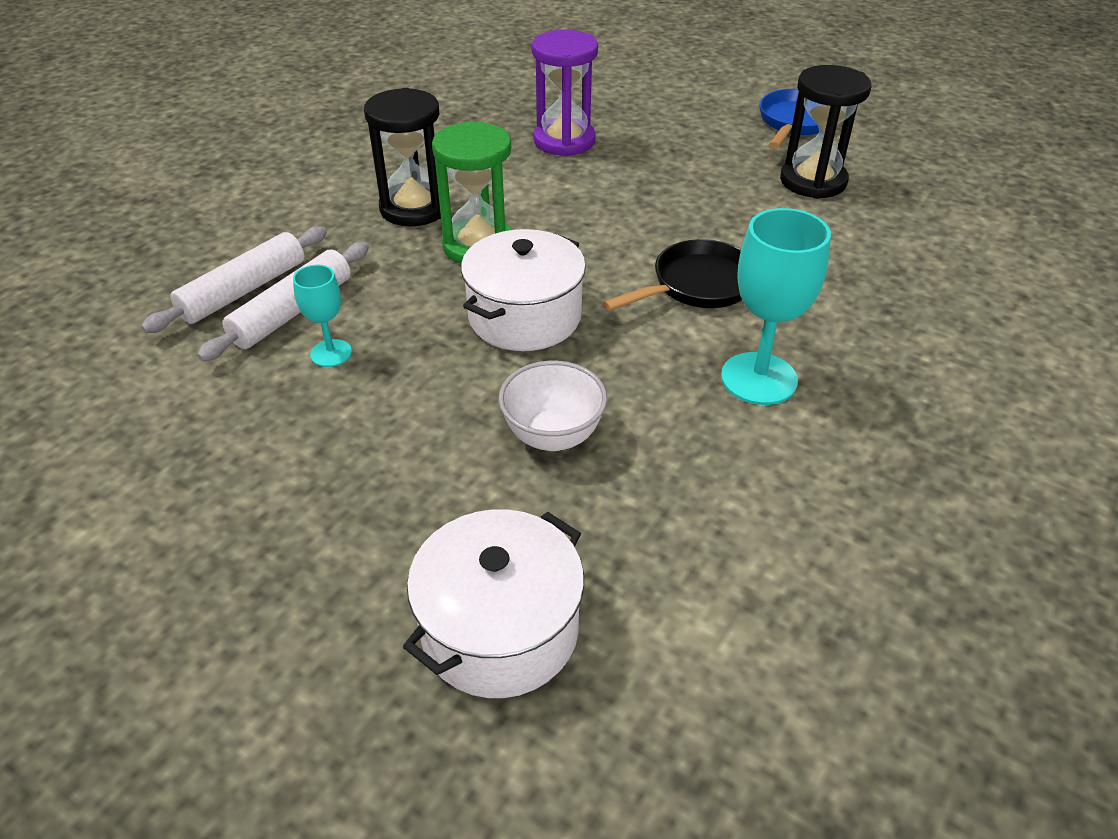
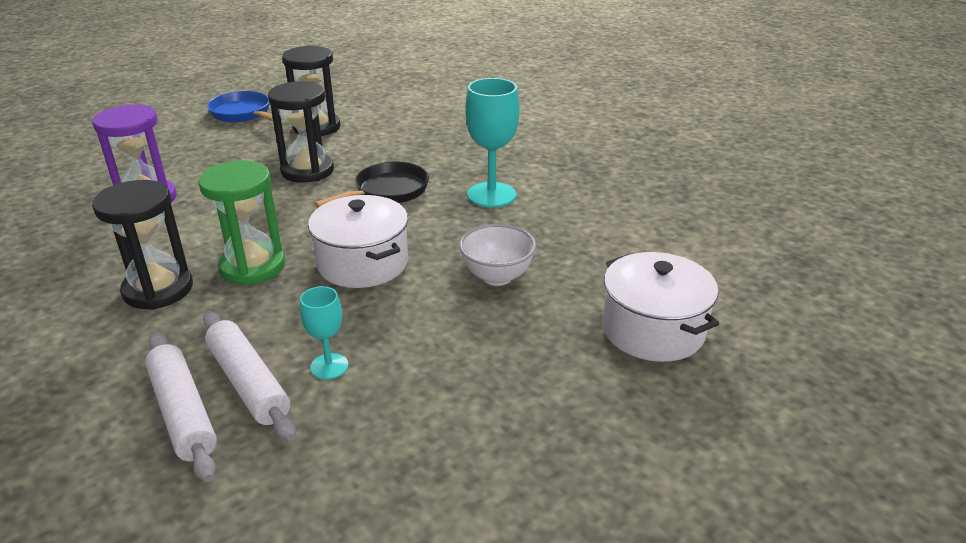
camera: 70 degrees left, 10 degrees down
black pan [603,239,742,311] -> black pan turned 60 degrees clockwise [314,161,429,208]
none -> black hourglass [268,81,334,183]

